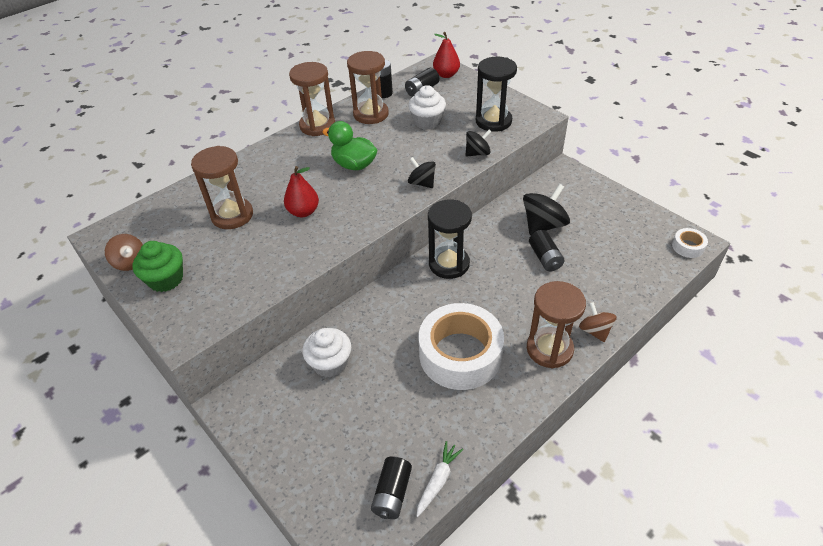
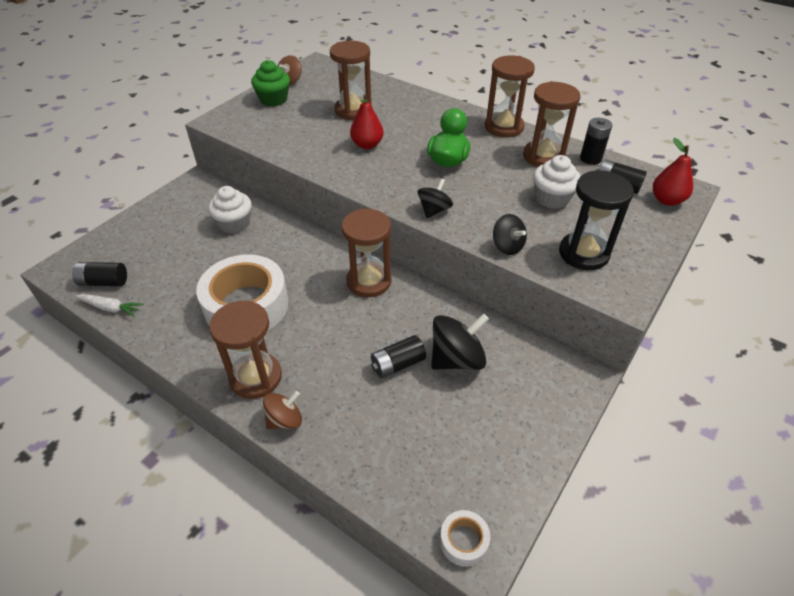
camera: 75 degrees right, 0 degrees up
black hourglass [428,200,472,279] -> brown hourglass [341,209,392,297]
black spinning top [523,184,570,235] -> black spinning top turned 60 degrees counterclockwise [431,313,489,370]

